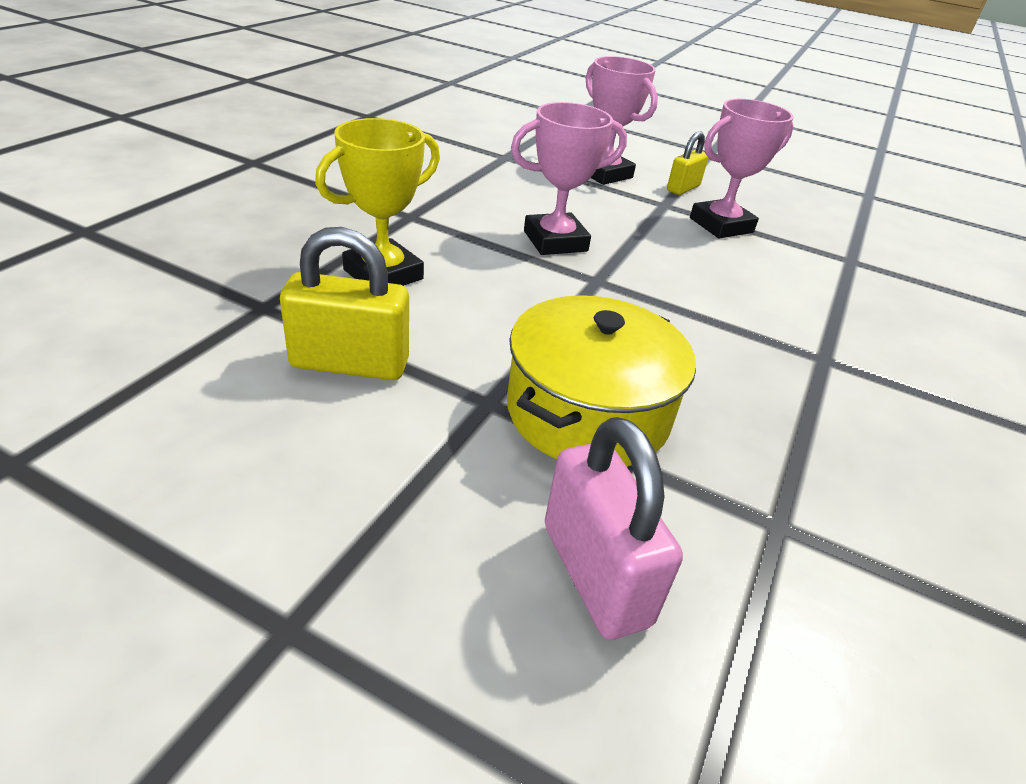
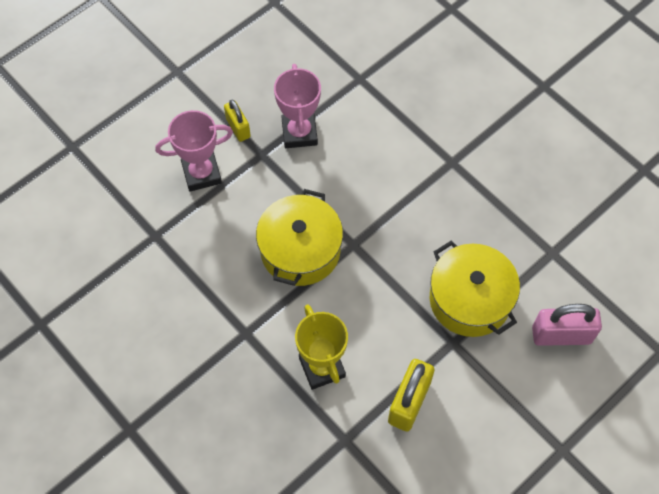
camera: 65 degrees left, 25 degrees up
pink trophy [511,102,627,255] -> yellow pot [256,189,343,286]

